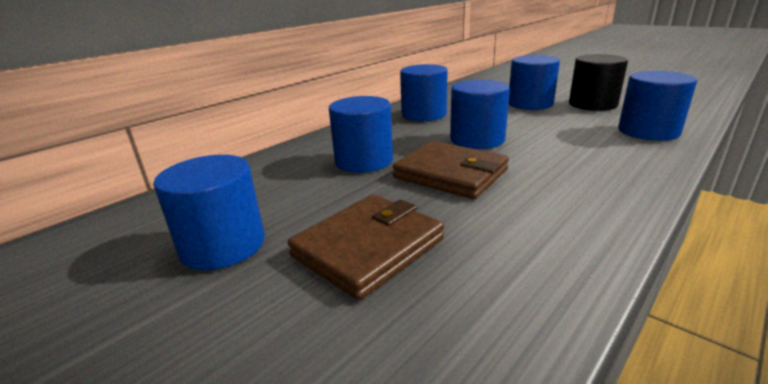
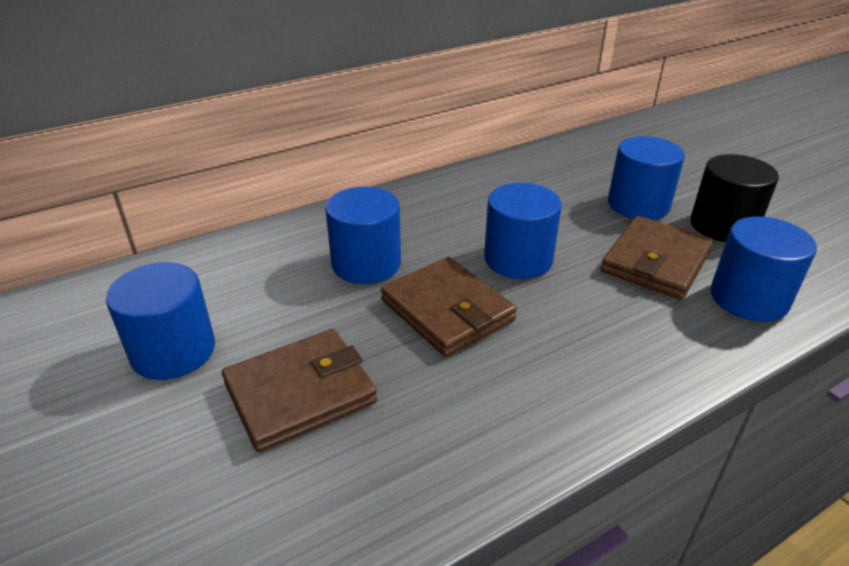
camera: 15 degrees right, 10 degrees up
blue cylinder [400,64,448,121] -> none
none -> brown wallet [601,216,714,300]

